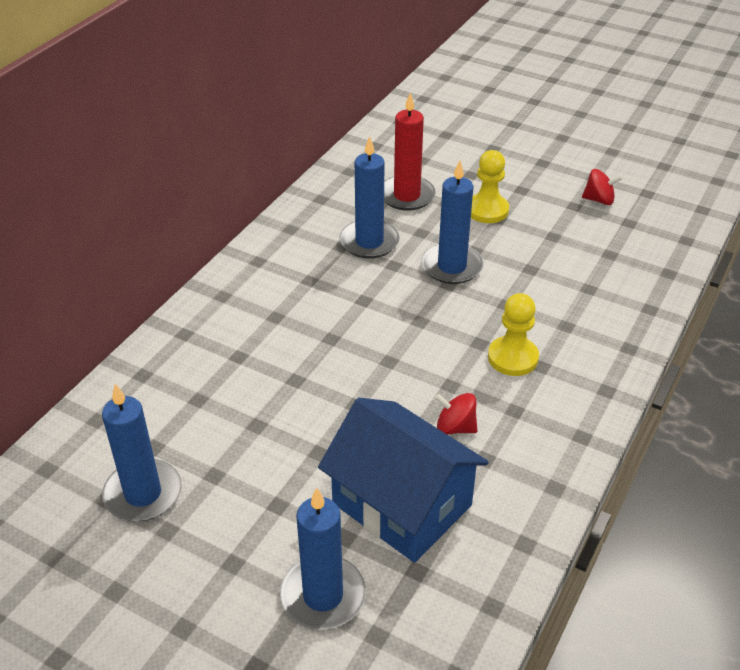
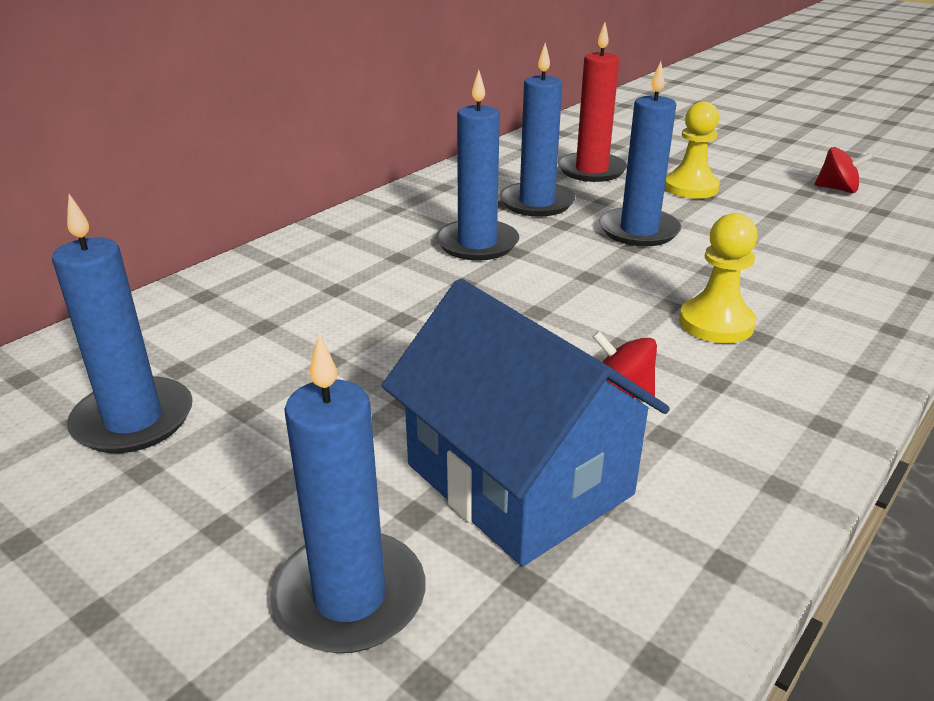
camera: 10 degrees right, 10 degrees down
none -> blue candle [436,70,519,260]

